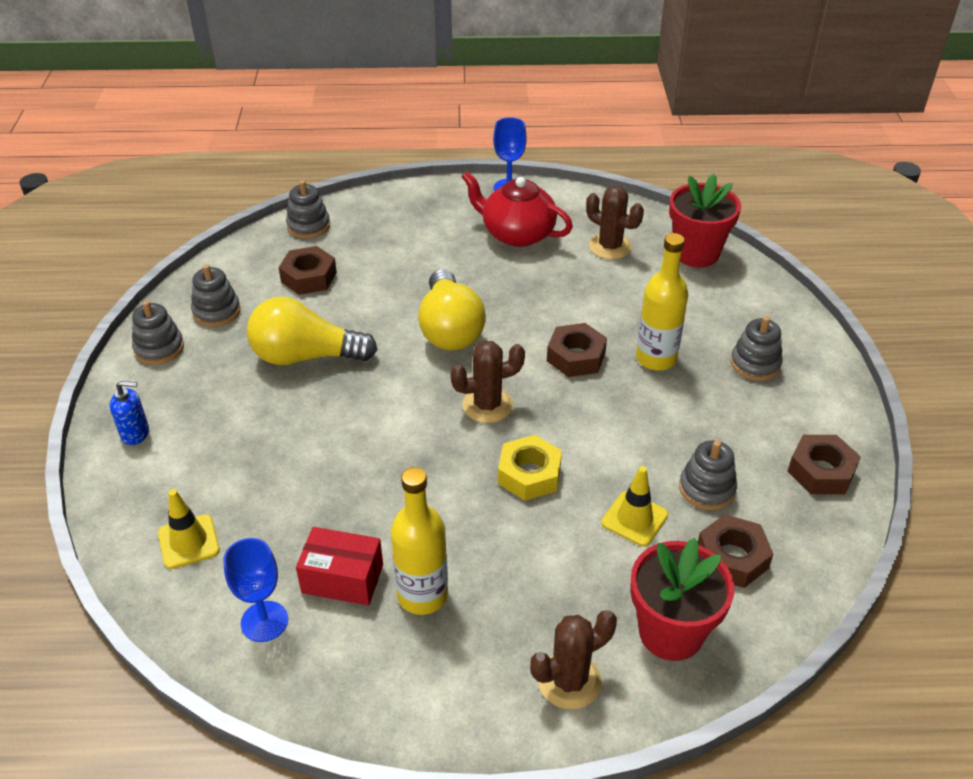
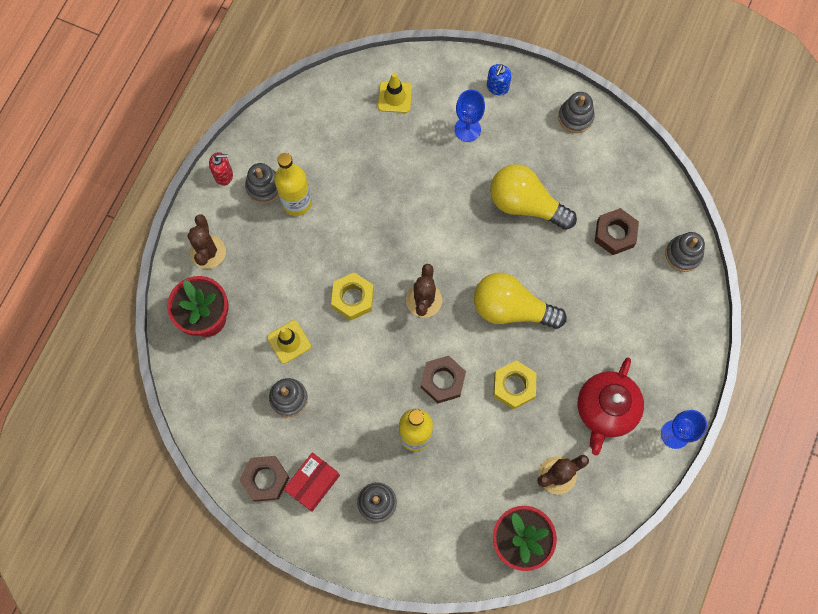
camera: 115 degrees right, 30 degrees up
grey stacking toy [191,264,240,327] -> grey stacking toy moved to [245,163,279,204]
blue goblet [223,538,288,642] -> blue goblet moved to [454,90,485,142]
yellow light bulb [247,297,377,365] -> yellow light bulb turned 90 degrees counterclockwise [490,164,577,230]
red box [296,527,383,605] -> red box moved to [284,452,340,512]
red teapot [462,171,573,247] -> red teapot turned 150 degrees clockwise [578,358,644,455]
brown nut [698,514,773,588] -> none
none -> red soap dispenser [209,152,233,186]
none -> yellow nut [494,360,536,410]

